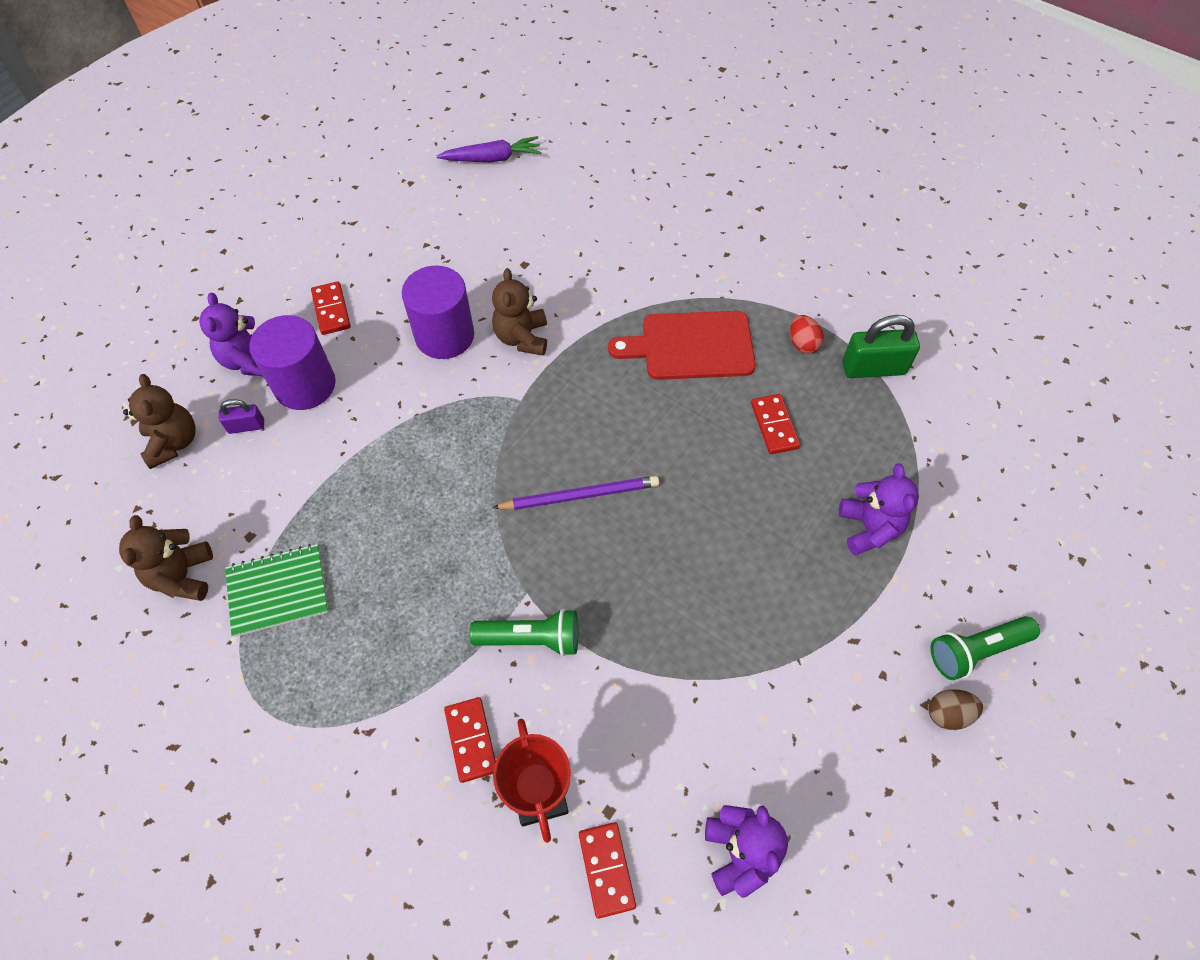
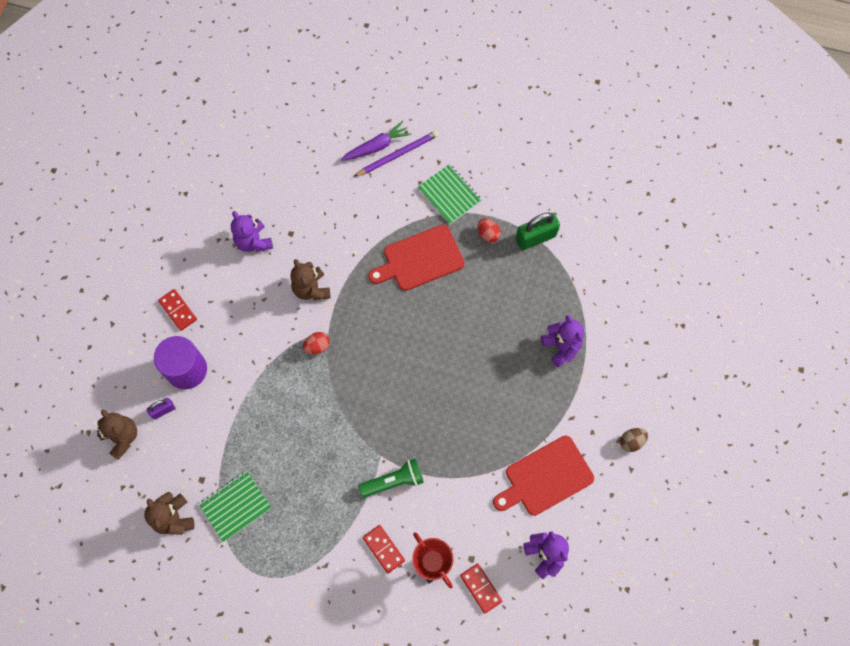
camera: 20 degrees left, 10 degrees up
purple teddy bear [199,292,263,376] -> purple teddy bear moved to [231,211,273,252]
purple cylinder [402,266,474,359] -> none
purple carrot [436,136,542,162] -> purple carrot moved to [341,121,411,161]
purple pencil [492,476,659,510] -> purple pencil moved to [354,131,439,177]
red domino [751,394,800,454] -> none
green flashlight [930,616,1040,680] -> none
none -> red egg [303,332,330,355]
none -> green notebook [418,164,481,224]
none -> red cutting board [493,436,594,516]

